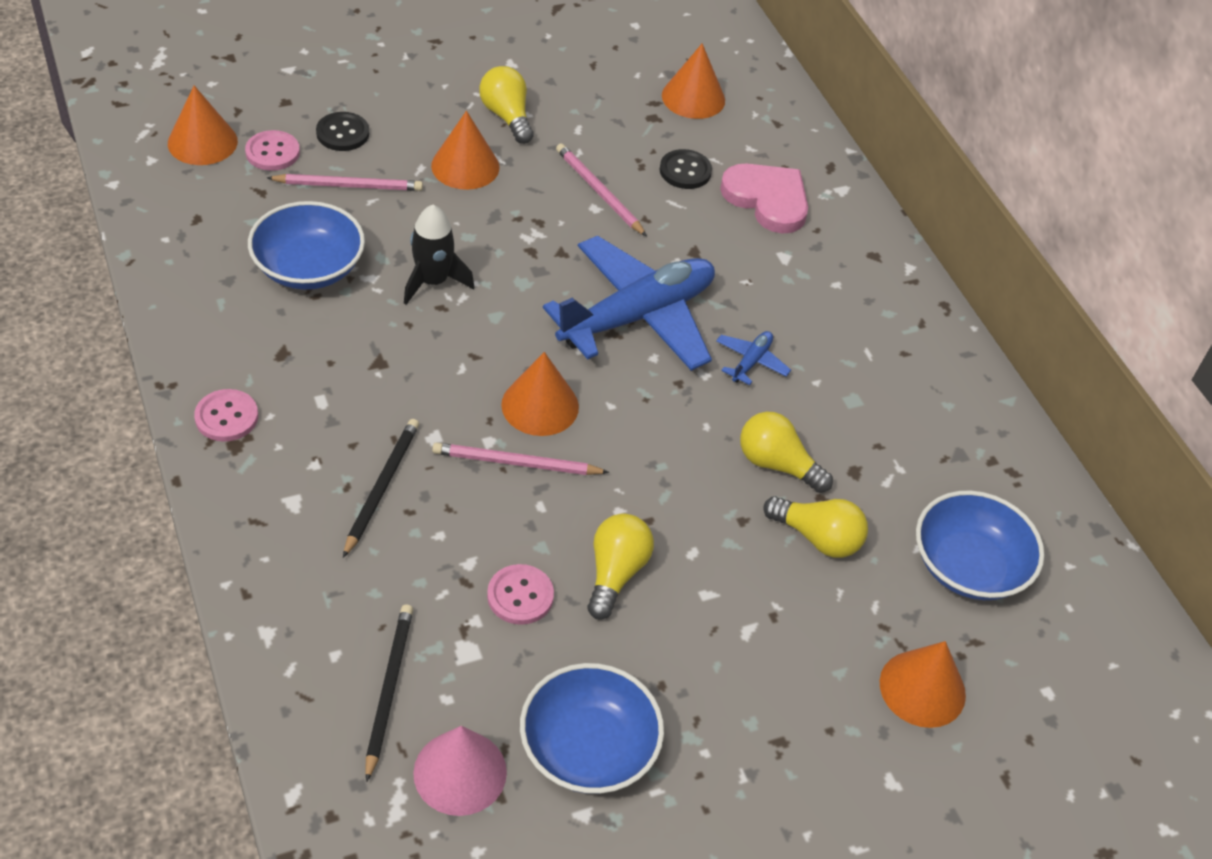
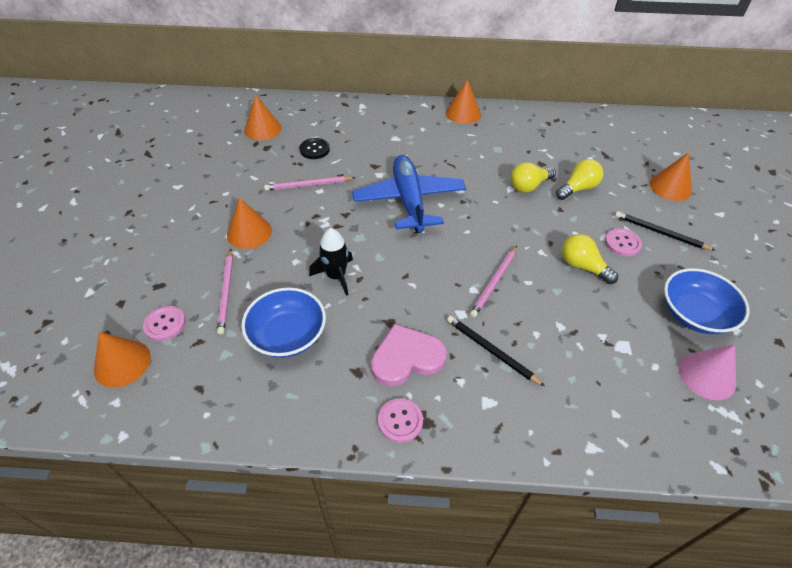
camera: 60 degrees left, 0 degrees up
pink pencil [267,174,423,191] -> pink pencil turned 150 degrees clockwise [217,249,233,335]
black button [316,112,369,151] -> none
black pencil [366,605,413,782] -> black pencil moved to [615,211,716,251]
yellow light bulb [479,66,534,144] -> none
pink button [487,564,554,625] -> pink button moved to [605,228,642,256]
orange cone [501,352,579,436] -> orange cone moved to [446,79,481,124]
blue plane [716,331,791,385] -> none
pink heart [720,164,808,234] -> pink heart moved to [371,324,447,387]
blue bowl [916,490,1045,600] -> none

